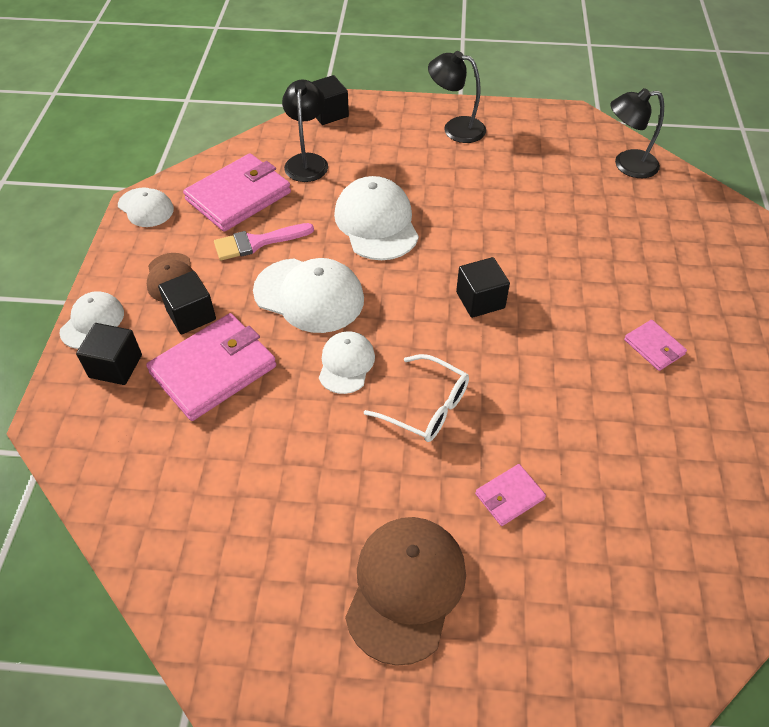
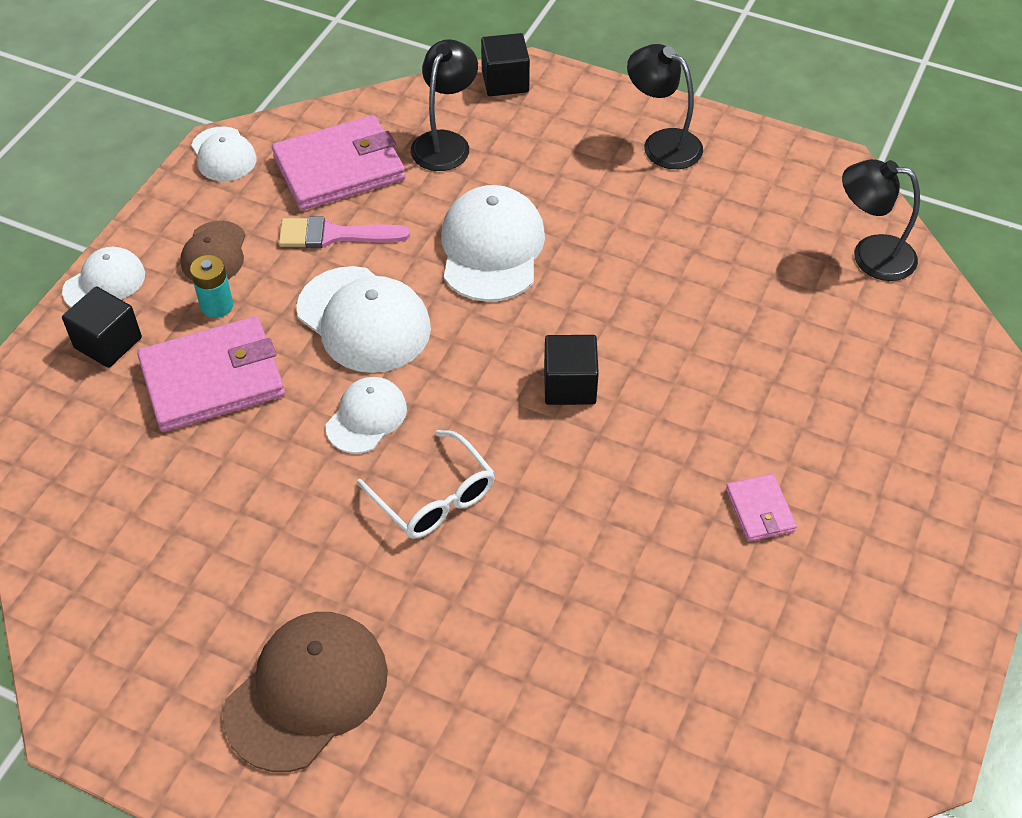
camera: 20 degrees right, 0 degrees up
black cube [158,271,216,334] -> turquoise battery [190,255,233,318]
pink wallet [475,464,546,526] -> none

